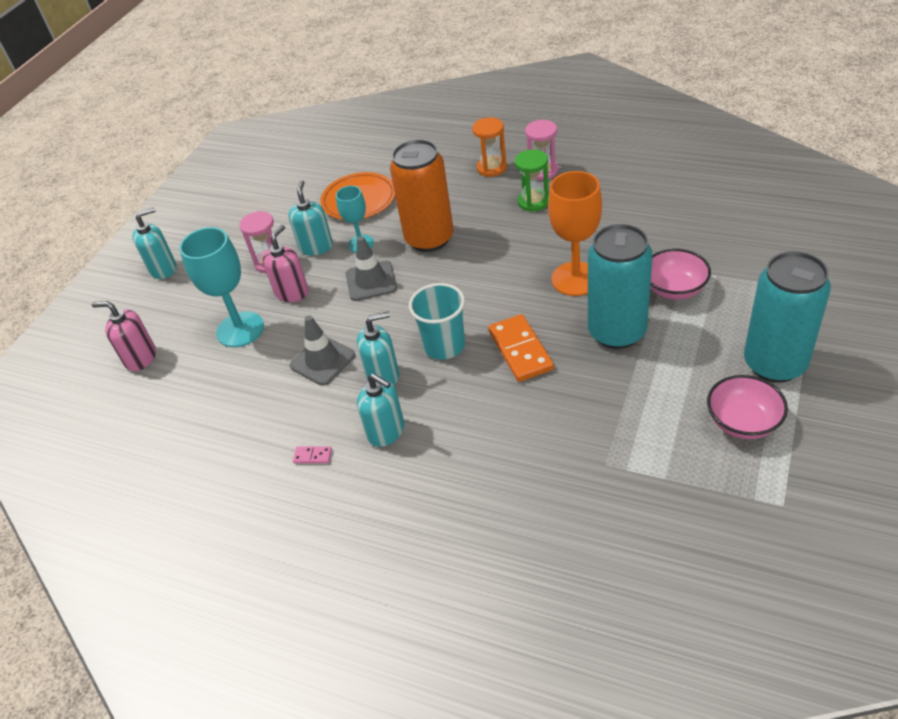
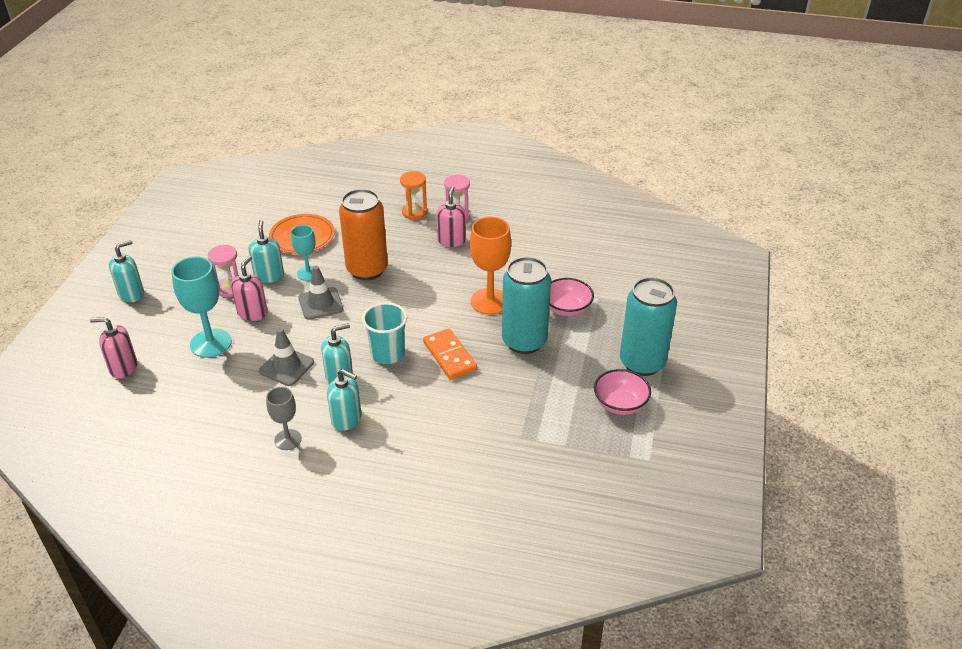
camera: 15 degrees left, 5 degrees down
pink domino [293,446,332,463] -> grey goblet [266,387,302,450]
green hourglass [515,149,549,212] -> pink soap dispenser [436,186,466,247]

